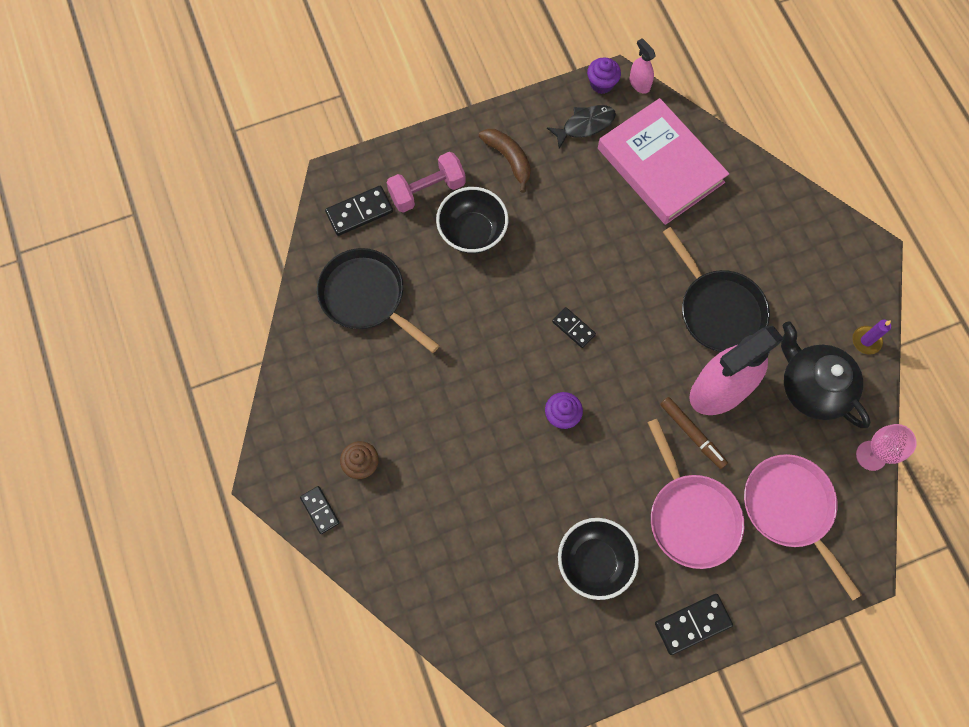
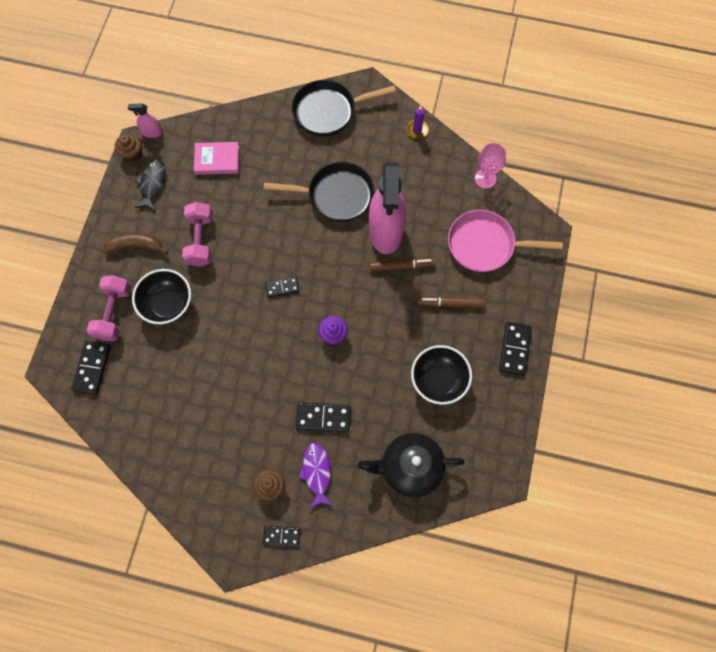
camera: 55 degrees left, 0 degrees up
black pan [317,248,440,353] -> black pan moved to [292,80,396,136]
purple cupcake [587,58,621,94] -> brown cupcake [115,134,142,162]
pink book [598,98,729,225] -> pink book [194,142,239,175], size x0.52
pink pan [647,419,744,569] -> brown marker [417,296,485,308]
black teapot [781,322,871,428] -> black teapot moved to [358,433,465,498]
none -> pink dumbbell [182,202,213,267]
none -> black domino [296,402,351,432]
none -> purple fish [298,443,334,509]

